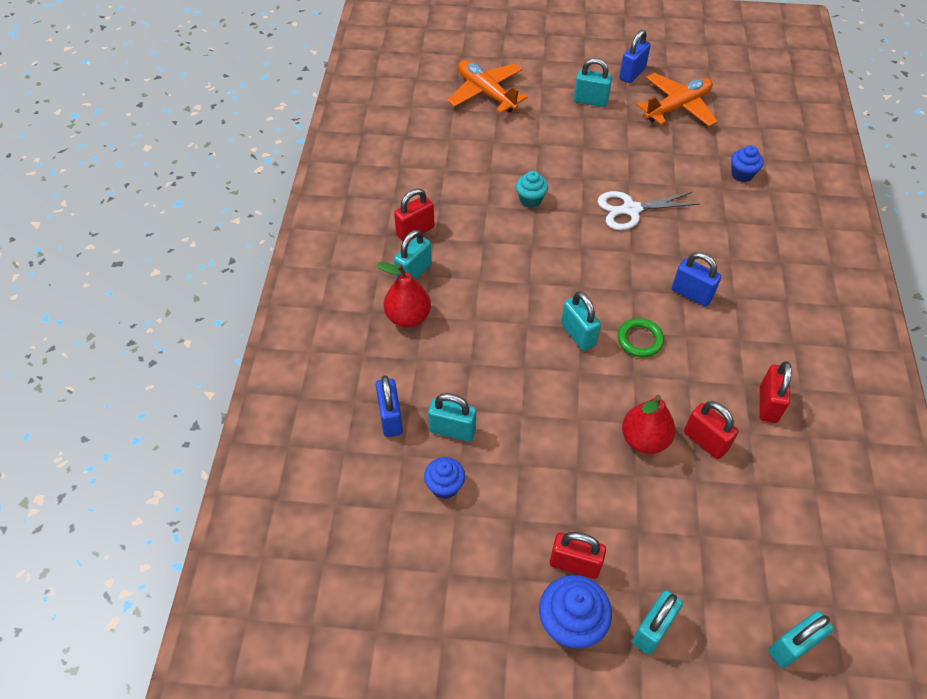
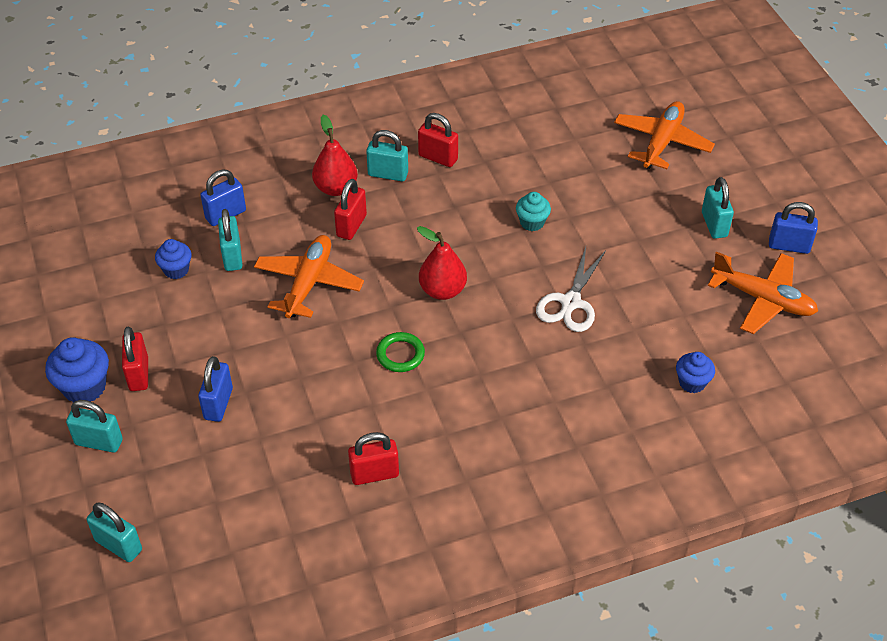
camera: 65 degrees right, 5 degrees down
turquoise padlock [561,291,601,351] -> none
white scissors [597,191,700,230] -> white scissors turned 120 degrees counterclockwise [536,247,606,332]
red pear [622,395,675,454] -> red pear moved to [417,226,467,300]
blue padlock [672,252,721,307] -> blue padlock moved to [198,356,233,422]
red padlock [684,401,738,459] -> red padlock moved to [334,179,367,240]
none -> orange plane [254,235,364,318]

